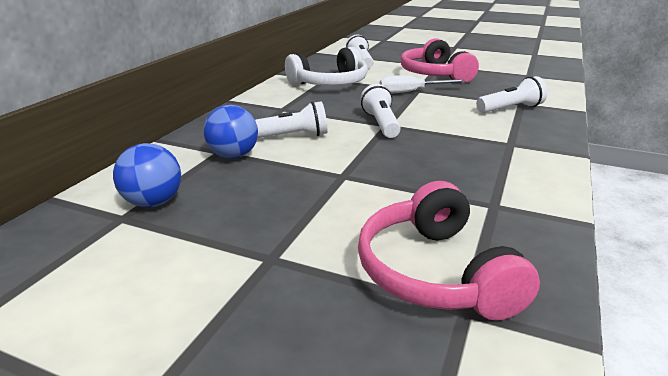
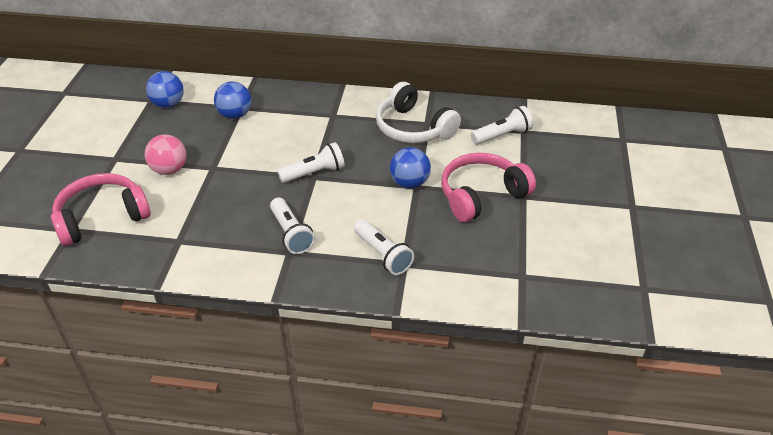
camera: 75 degrees right, 15 degrees up
white flashlight [255,101,327,138] -> white flashlight moved to [270,198,315,254]
white screwdriver [380,75,466,94] -> blue ball [390,147,431,188]
none -> pink ball [145,135,186,175]

